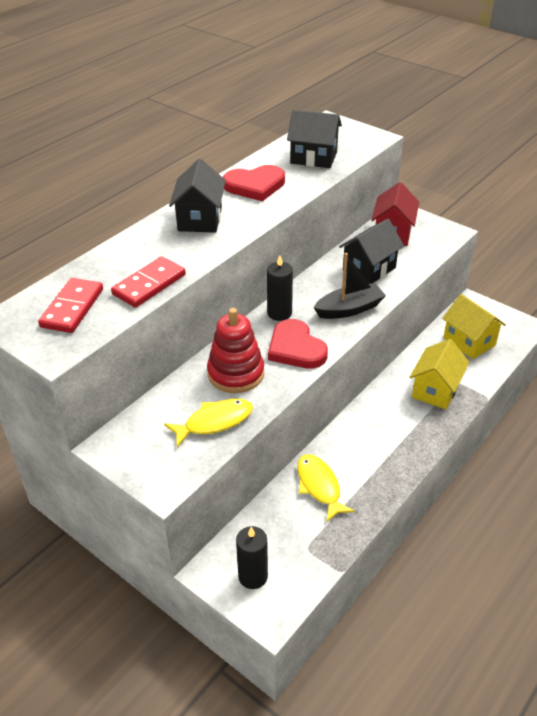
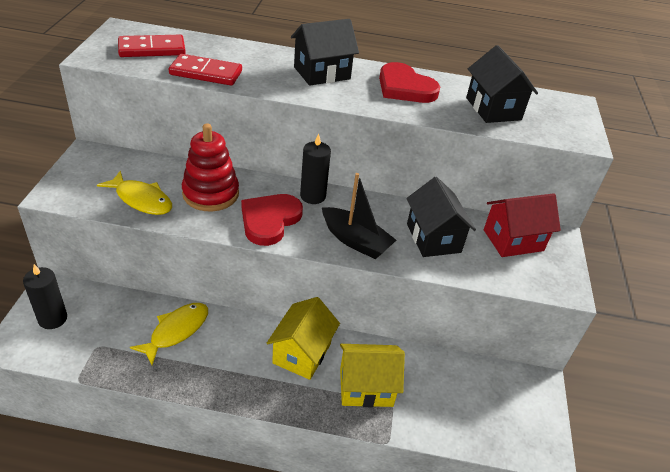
camera: 55 degrees right, 0 degrees up
black house [339,219,404,284] -> black house turned 60 degrees clockwise [406,177,476,257]
yellow house [442,294,506,359] -> yellow house moved to [267,297,340,380]

